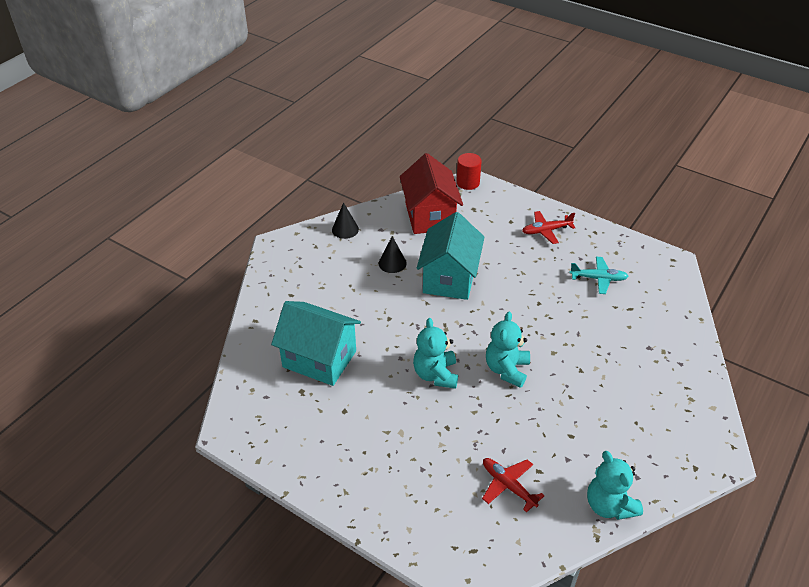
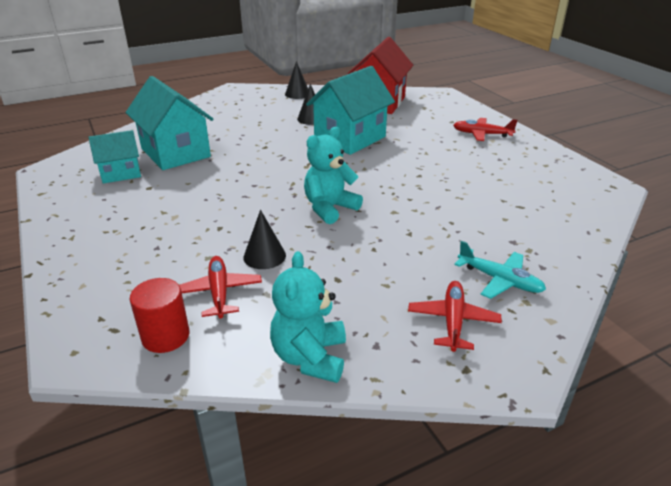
camera: 30 degrees right, 10 degrees down
turquoise teddy bear [413,318,458,389] -> none
red cylinder [456,153,482,190] -> red cylinder moved to [129,278,189,353]
turquoise plane [569,257,629,294] -> turquoise plane moved to [454,241,546,299]
none -> turquoise house [89,130,141,184]
none -> black cone [243,210,286,269]
none -> red plane [408,281,502,352]

